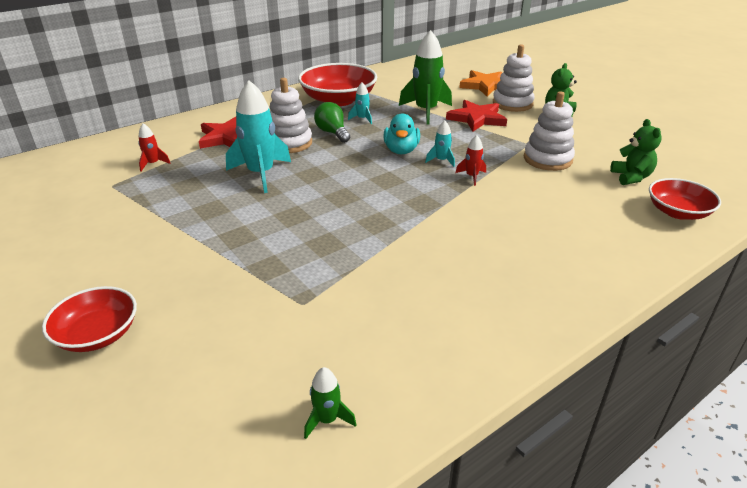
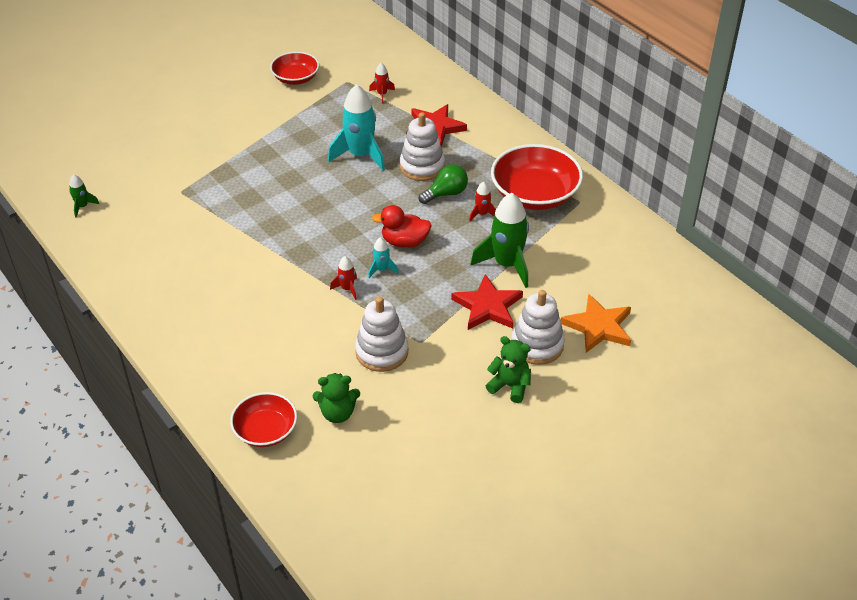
camera: 90 degrees right, 10 degrees up
red bowl [42,286,137,352] -> red bowl moved to [270,52,319,85]
turquoise rocket [348,82,372,124] -> red rocket [469,182,496,221]
turquoise duck [383,113,420,154] -> red duck [372,205,432,248]

